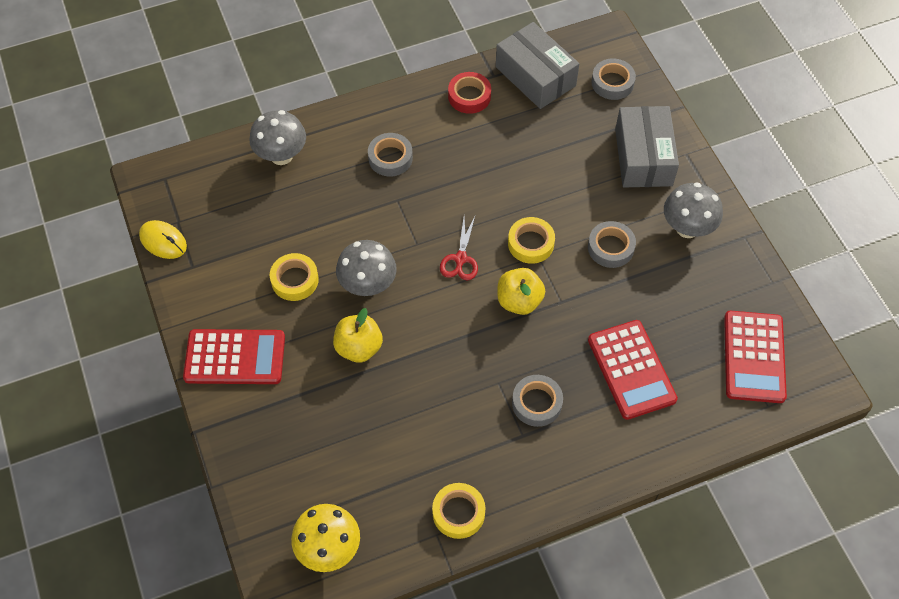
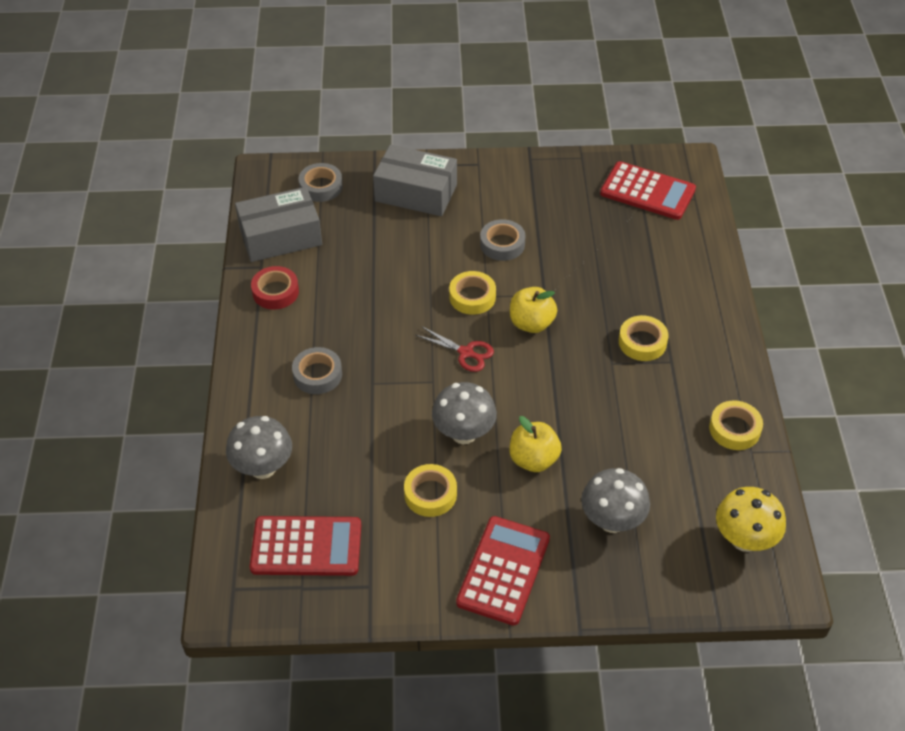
camera: 70 degrees left, 10 degrees down
yellow mouse [139,220,187,259] -> none
grey tape [512,375,563,427] -> yellow tape [619,315,668,361]
red calculator [588,320,678,420] -> red calculator moved to [250,516,361,576]
grey mushroom [664,182,723,238] -> grey mushroom moved to [581,468,650,533]

